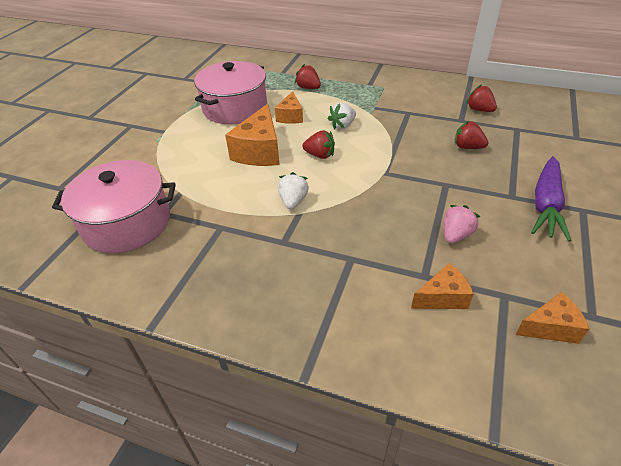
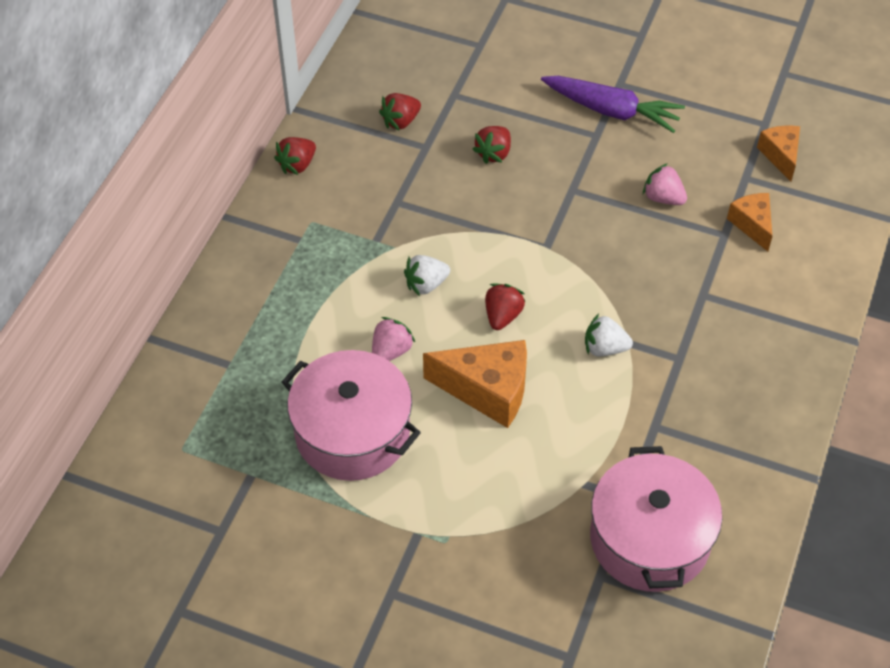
camera: 90 degrees left, 10 degrees up
orange cheese [275,91,303,124] -> pink strawberry [372,317,415,361]
red strawberry [295,64,321,89] -> red strawberry moved to [274,137,316,175]
white strawberry [328,103,356,130] -> white strawberry turned 105 degrees clockwise [404,255,450,296]

